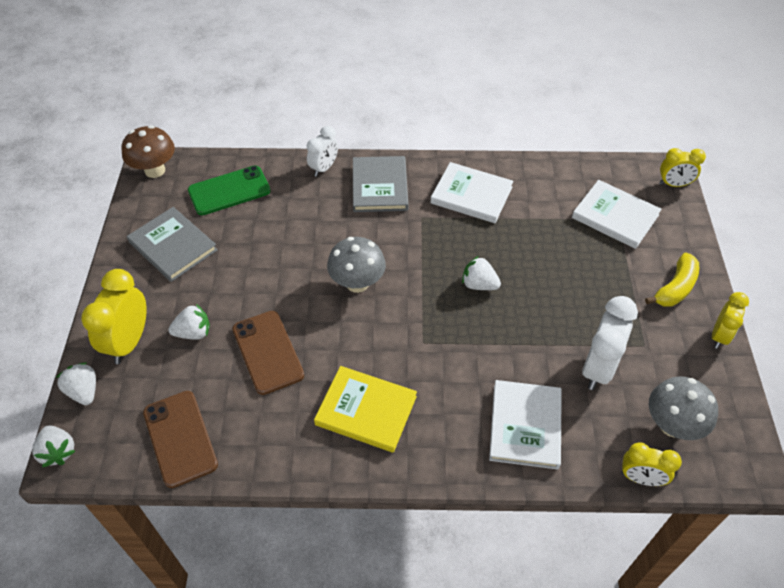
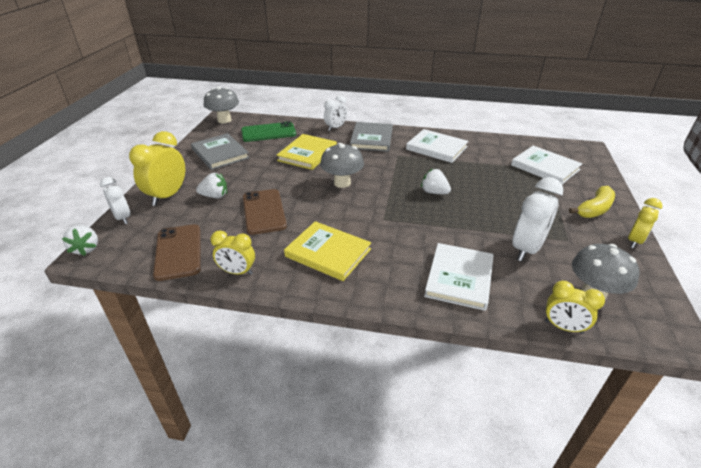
camera: 10 degrees right, 15 degrees down
white strawberry [56,362,96,405] -> white clock [100,177,130,224]
brown mushroom [121,125,175,178] -> grey mushroom [204,86,239,123]
yellow clock [659,148,706,187] -> yellow clock moved to [211,230,255,275]
none -> yellow book [277,134,337,170]

